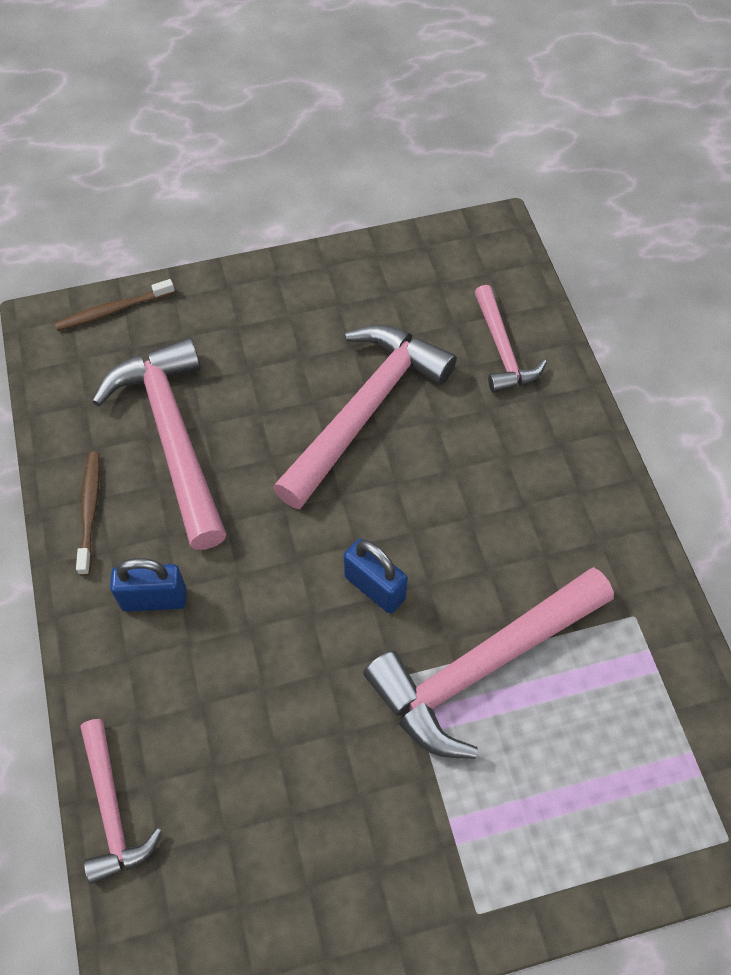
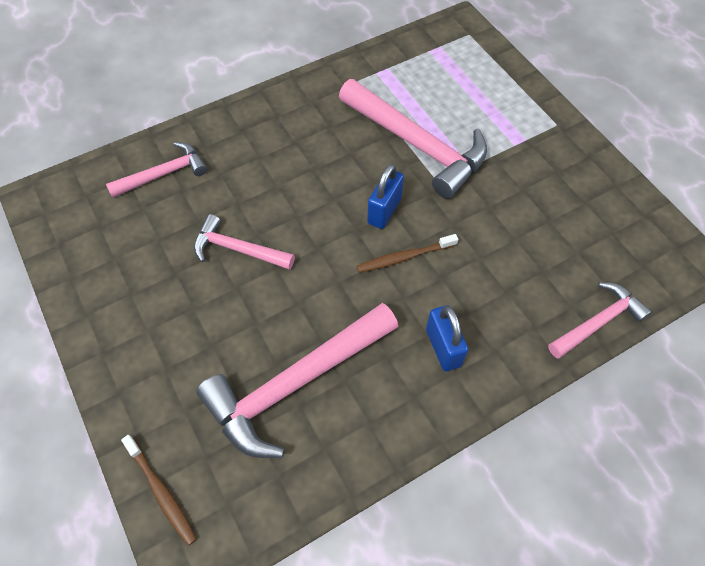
camera: 105 degrees left, 0 degrees up
brown toothbrush [76,451,100,576] -> brown toothbrush moved to [356,234,458,273]
pink hammer [273,325,457,509] -> pink hammer [194,214,295,270], size x0.56

